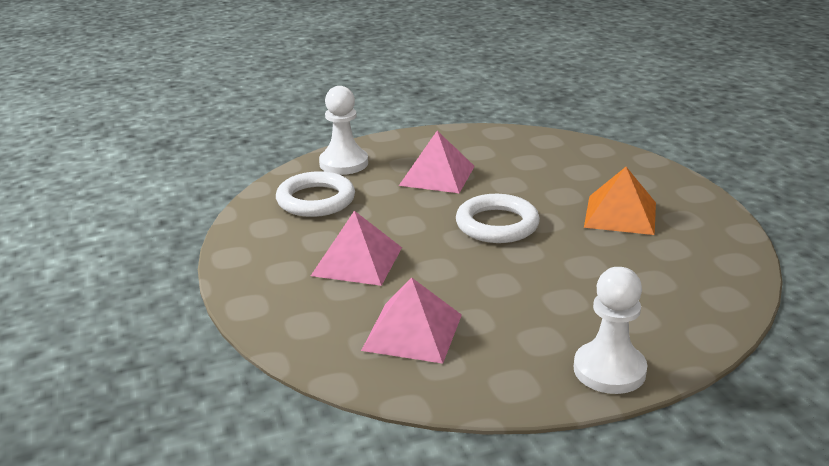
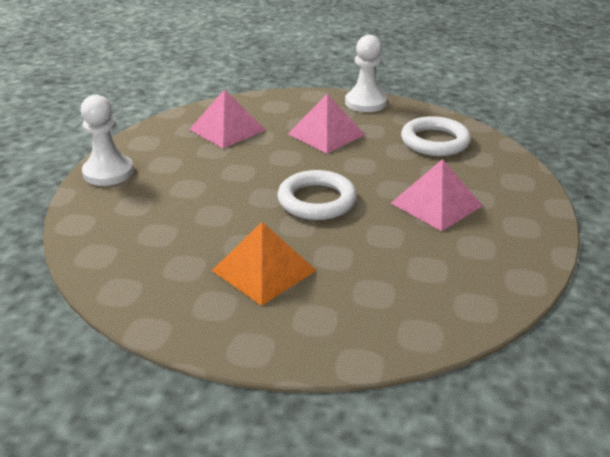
camera: 120 degrees right, 5 degrees up
white pawn [319,86,368,175] -> white pawn moved to [345,35,387,112]

